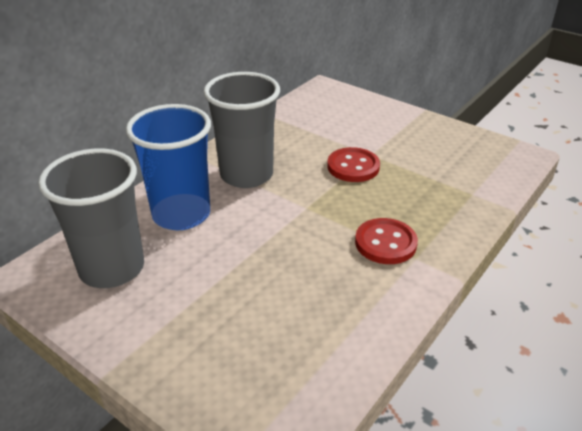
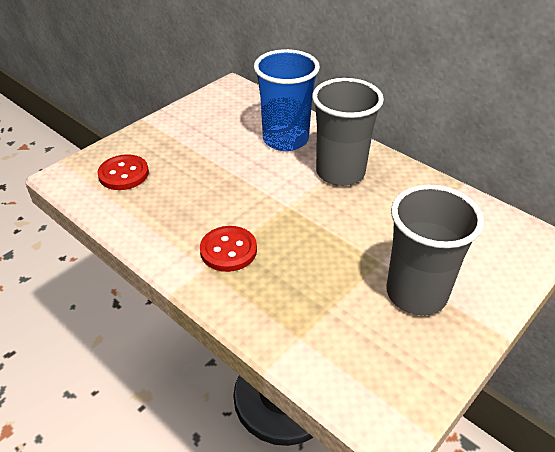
camera: 95 degrees right, 5 degrees up
grey cup [38,149,144,288] -> grey cup moved to [386,185,484,315]
red button [327,147,380,182] -> red button moved to [97,154,149,190]

